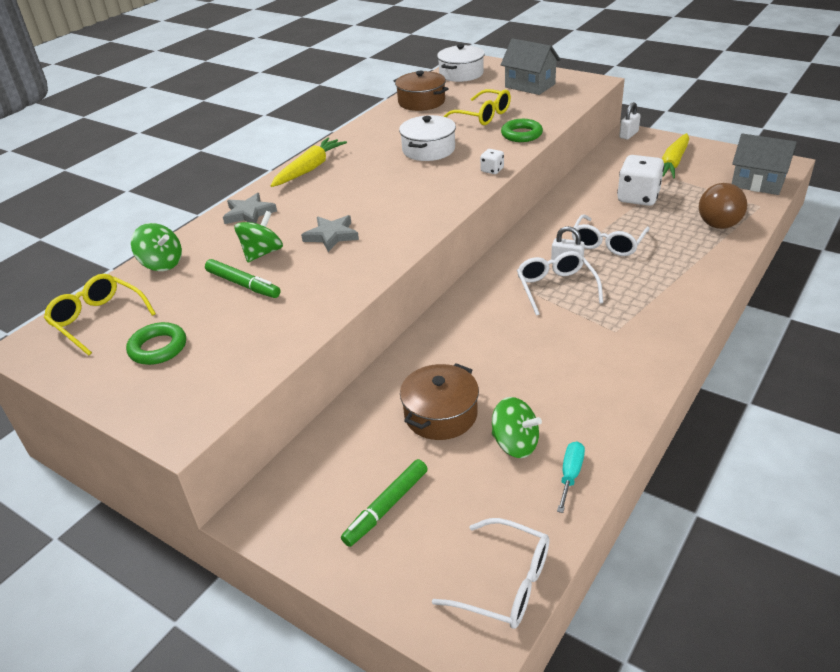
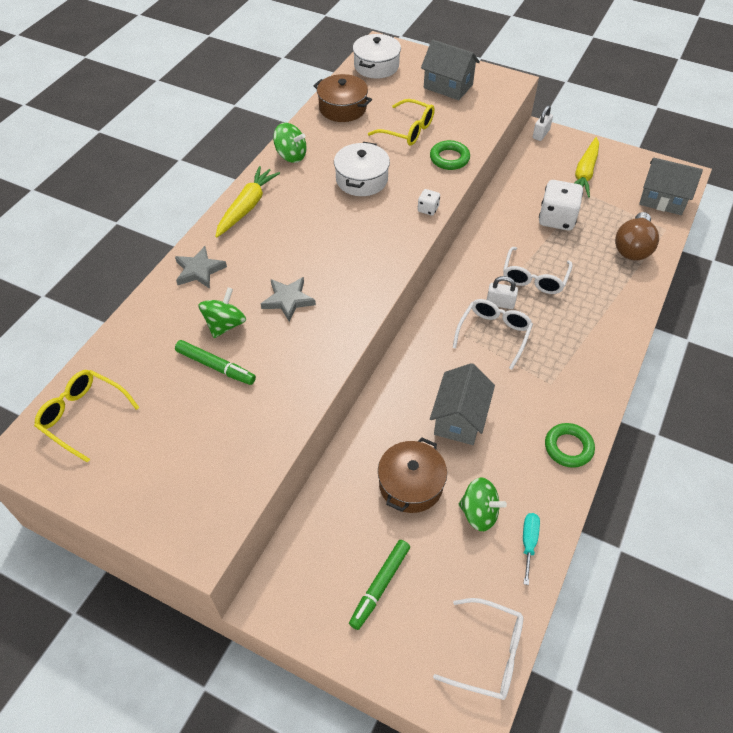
camera: 10 degrees left, 15 degrees up
green ring [126,322,186,365] -> green ring moved to [545,423,595,468]
green spinning top [131,223,182,271] -> green spinning top moved to [273,123,307,163]
white glasses [517,251,603,316] -> white glasses turned 45 degrees clockwise [453,299,533,370]
none -> grey house [430,363,495,445]

